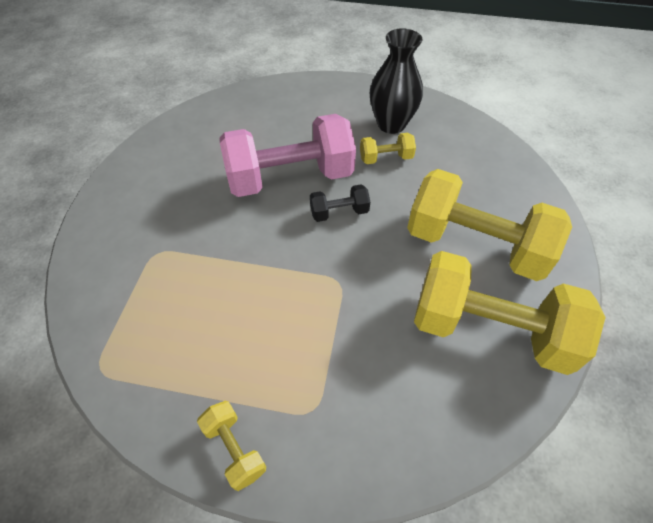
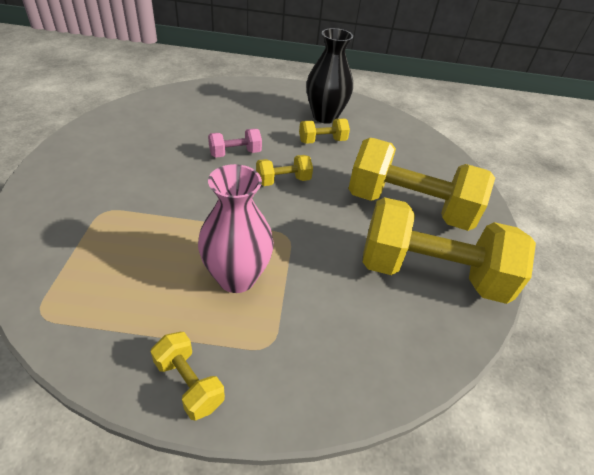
camera: 10 degrees left, 10 degrees down
pink dumbbell [219,114,356,197] -> pink dumbbell [208,129,262,158], size x0.44
black dumbbell [310,184,370,222] -> yellow dumbbell [256,155,313,186]
none -> pink vase [198,164,274,293]

